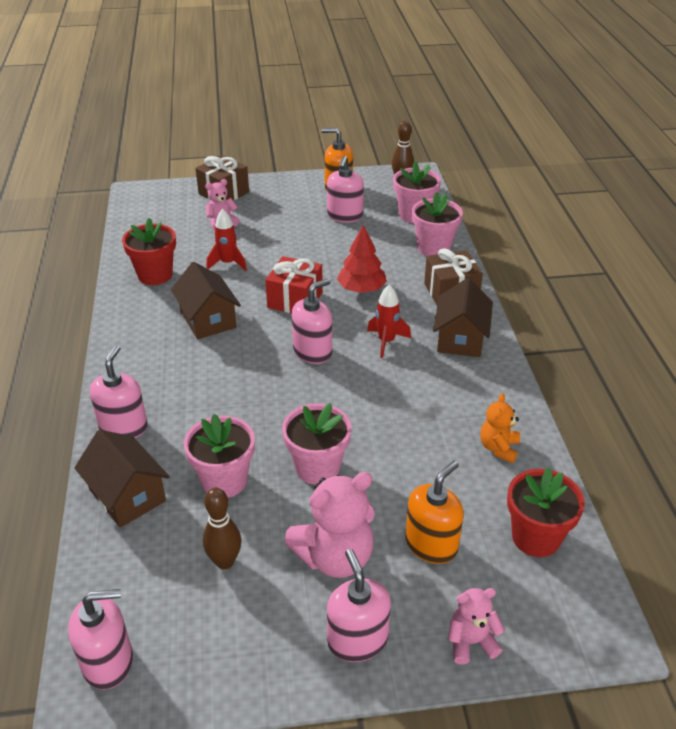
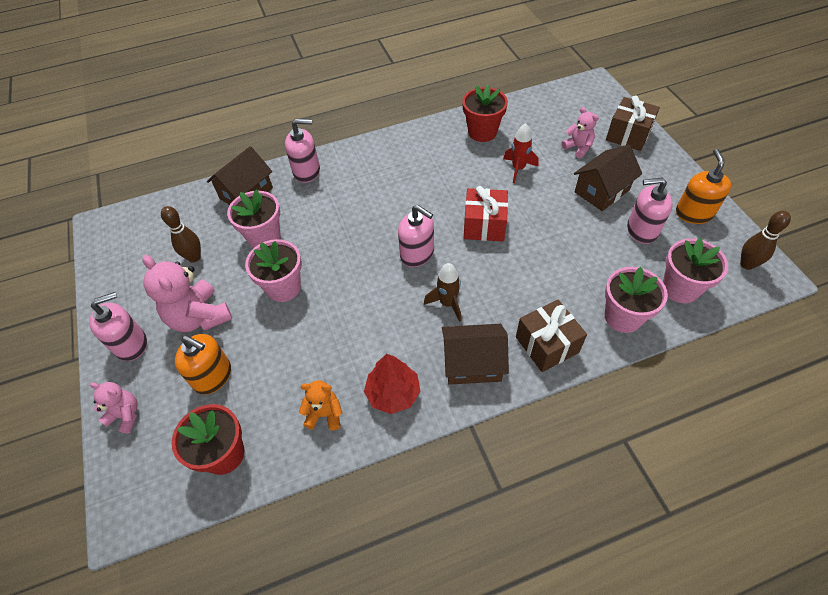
camera: 80 degrees right, 15 degrees up
pink soap dispenser [68,589,133,690] -> none
brown house [171,262,241,339] -> brown house moved to [574,145,642,211]
red tree [337,225,387,293] -> red tree moved to [364,354,421,414]
red rocket [367,284,411,358] -> brown rocket [424,263,462,322]
pink teddy bear [448,588,505,665] -> pink teddy bear turned 45 degrees counterclockwise [90,382,138,434]

